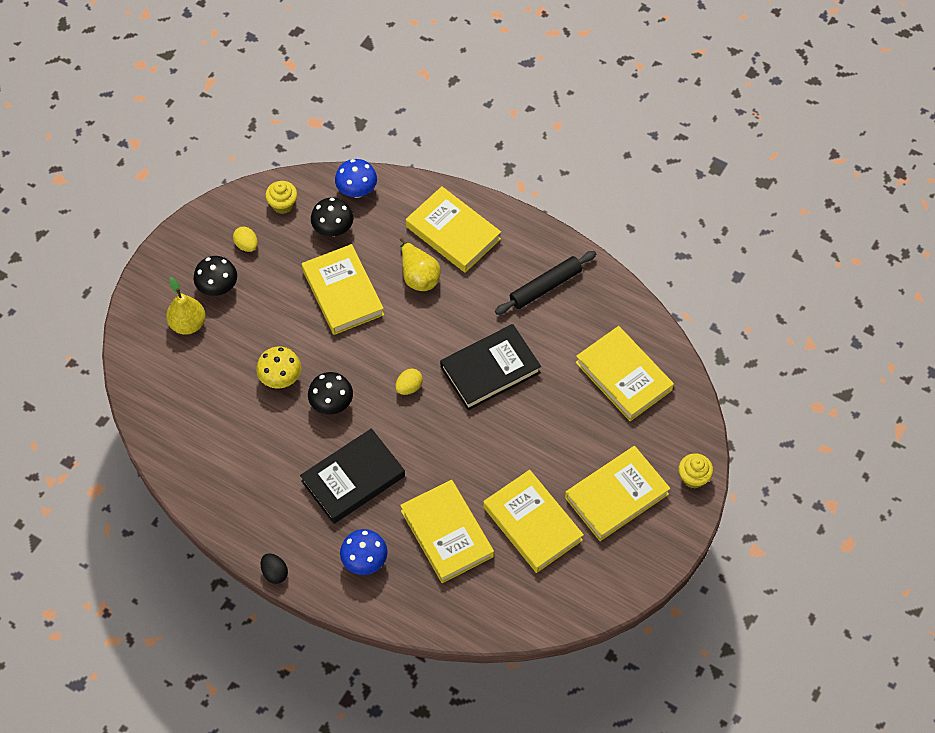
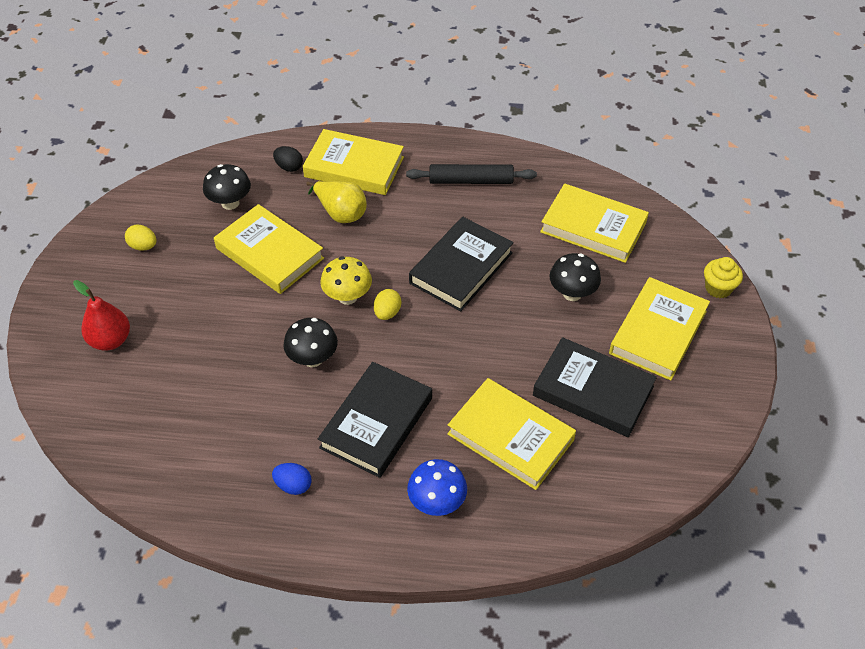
camera: 25 degrees left, 10 degrees down
yellow pear [166,277,206,335] -> red pear [73,280,130,351]
black mushroom [194,256,237,296] -> black mushroom moved to [549,253,601,301]
yellow mushroom [256,346,301,388] -> yellow mushroom moved to [320,256,372,305]
black egg [261,553,288,584] -> black egg moved to [273,146,303,172]
yellow cupcake [265,181,297,214] -> none
blue mushroom [335,159,377,198] -> none
yellow book [483,470,584,573] -> black book [533,337,657,437]
black rolling pin [495,251,596,315] -> black rolling pin turned 60 degrees clockwise [406,164,537,184]
none -> blue egg [272,463,312,495]

